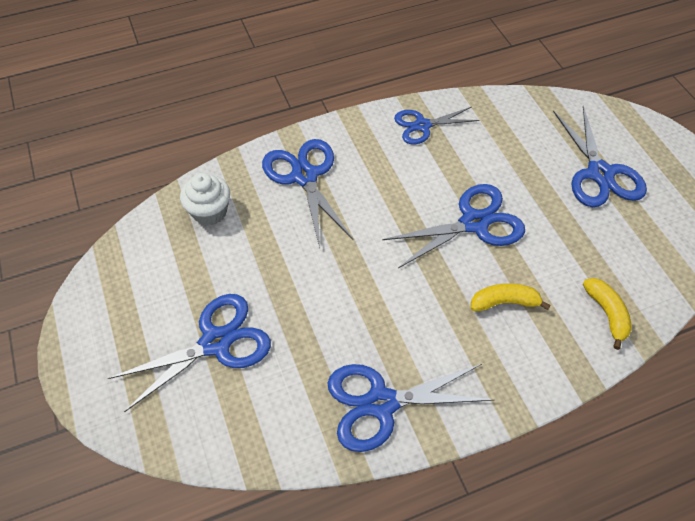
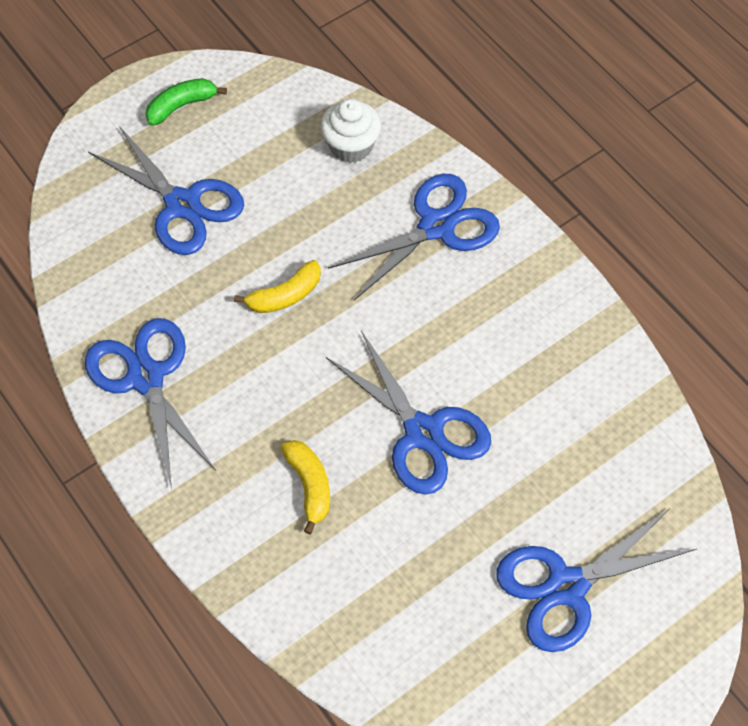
camera: 75 degrees right, 5 degrees up
blue scissors [394,107,479,144] -> none
yellow banana [583,278,632,350] -> yellow banana moved to [234,260,321,313]
none -> green banana [146,78,227,126]

